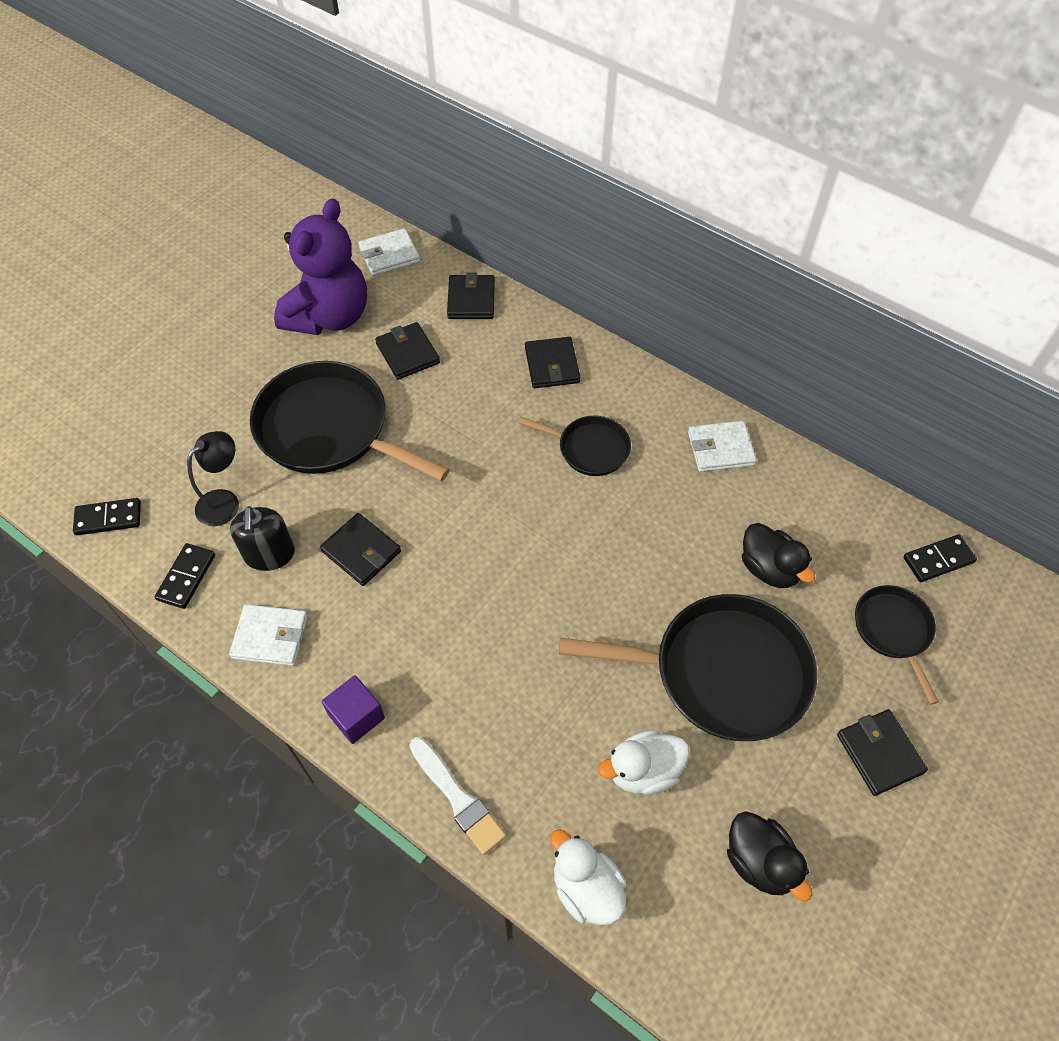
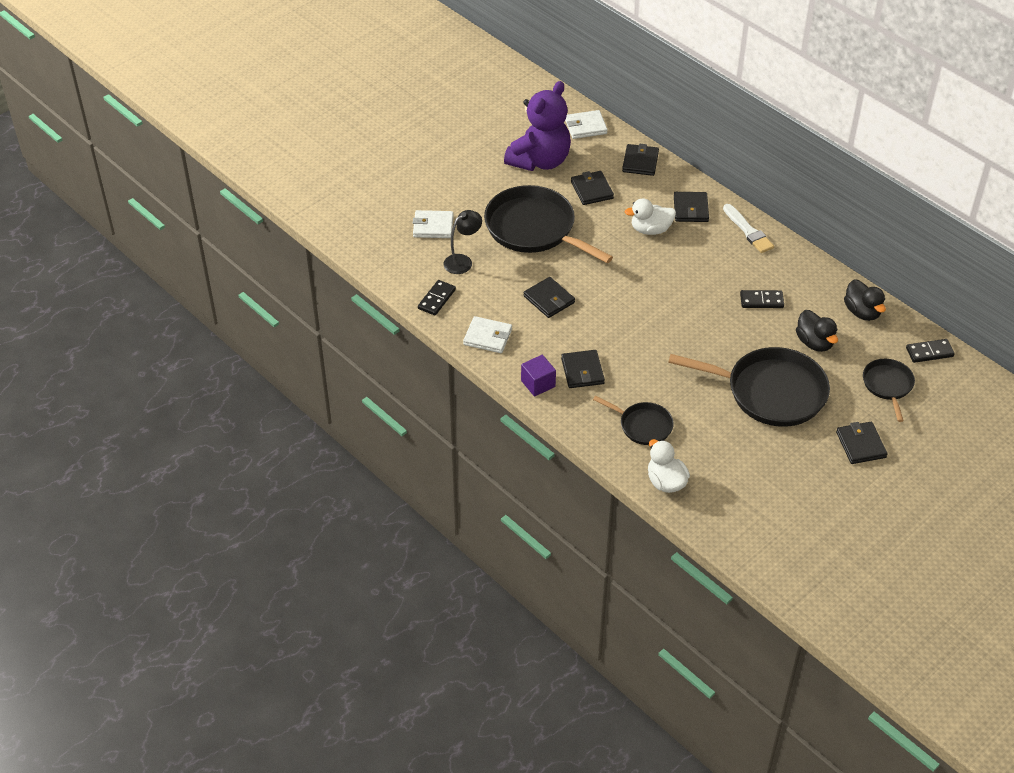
camera: 10 degrees right, 10 degrees down
black domino [73,498,141,535] -> black domino moved to [740,290,784,308]
black soap dispenser [230,506,295,571] -> none
white brush [409,737,506,855] -> white brush moved to [723,204,774,253]
black pan [518,416,631,476] -> black pan moved to [593,396,674,445]
white duck [598,730,690,795] -> white duck moved to [625,199,676,235]
white wallet [688,421,757,472] -> white wallet moved to [413,210,454,238]
black duck [727,811,812,901] -> black duck moved to [844,279,886,321]
none -> black wallet [561,350,605,388]

